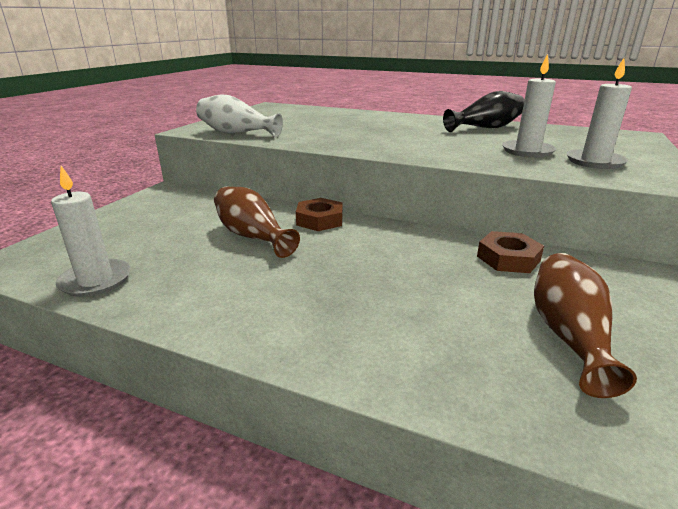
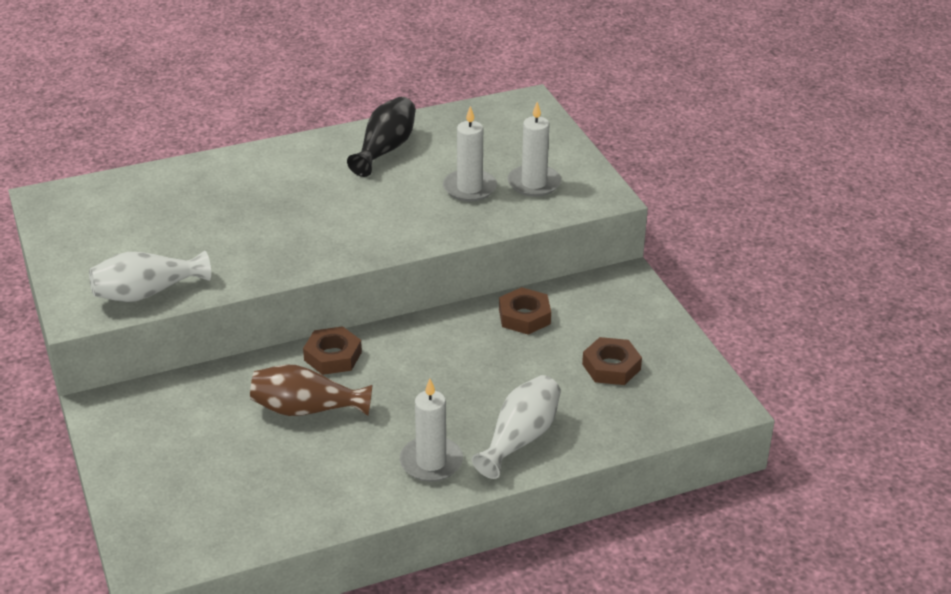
camera: 45 degrees left, 10 degrees up
white candle [51,166,131,297] -> white candle moved to [400,379,463,482]
brown vase [534,253,637,398] -> brown nut [582,337,642,385]
none -> white vase [472,375,561,479]

